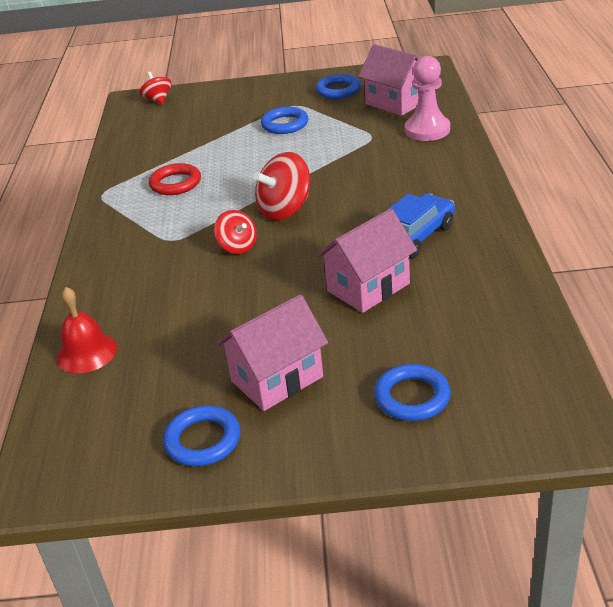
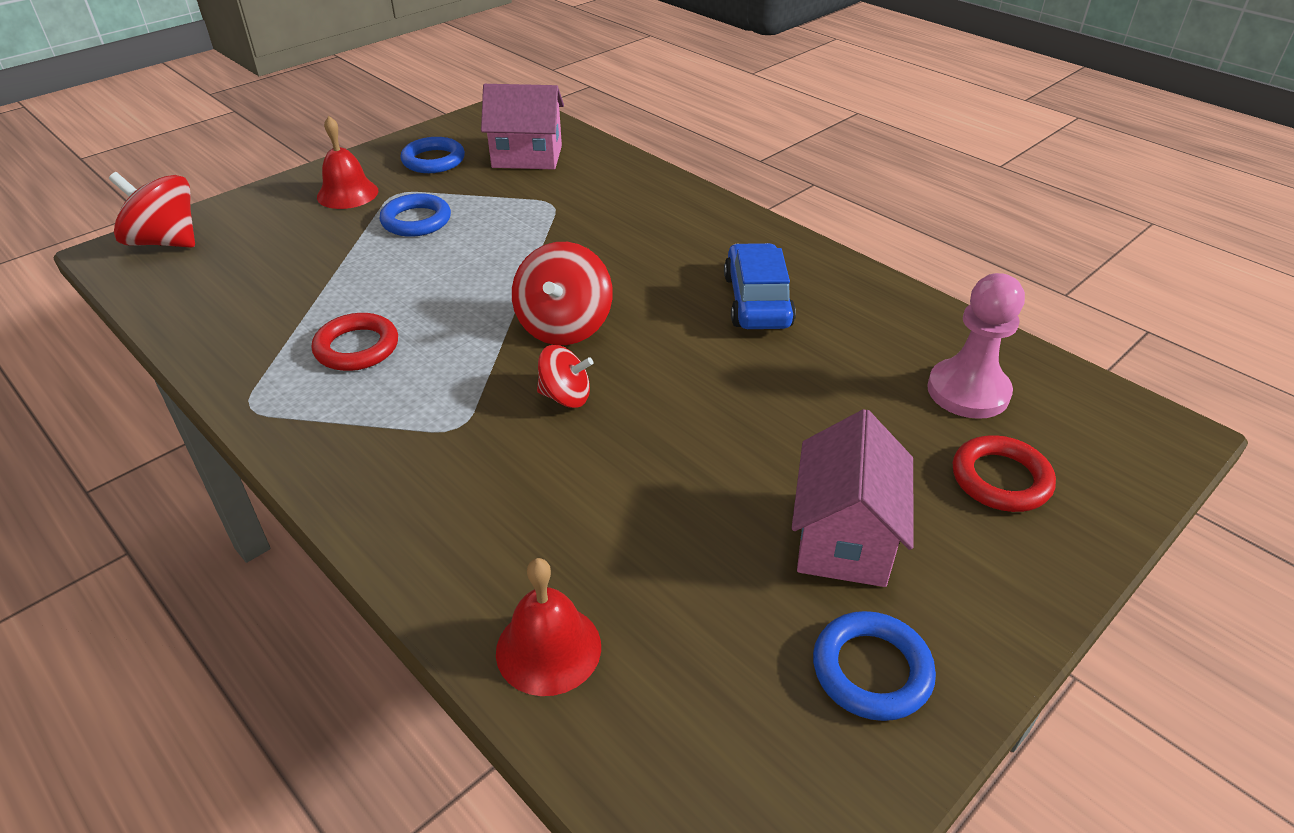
camera: 45 degrees left, 5 degrees up
red spinning top [140,72,171,104] -> red spinning top [109,172,195,248], size x1.63
pink house [316,208,417,313] -> none
blue ring [374,364,451,421] -> red ring [953,435,1056,512]
pink pawn [405,56,450,141] -> pink pawn moved to [927,273,1025,419]
none -> red bell [317,116,378,209]

